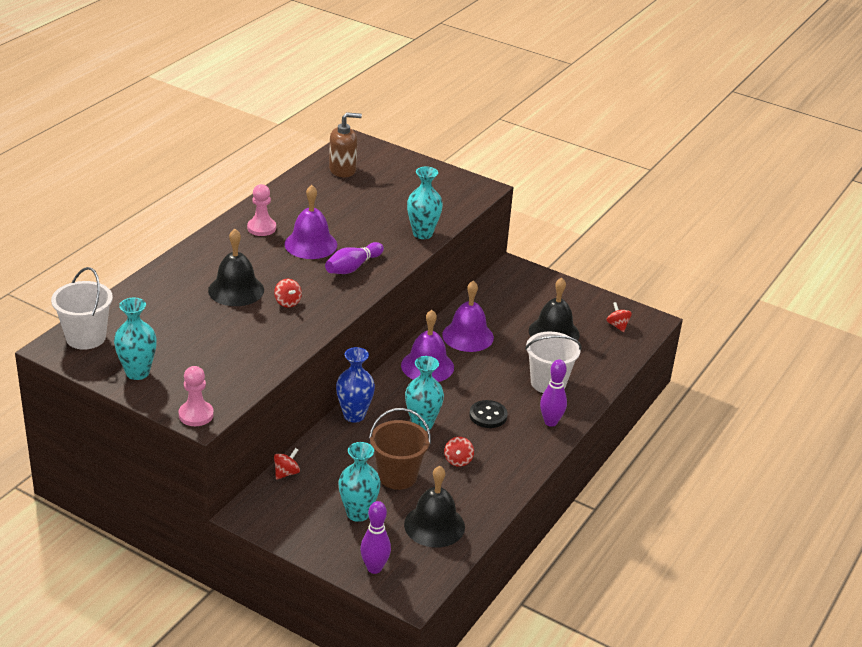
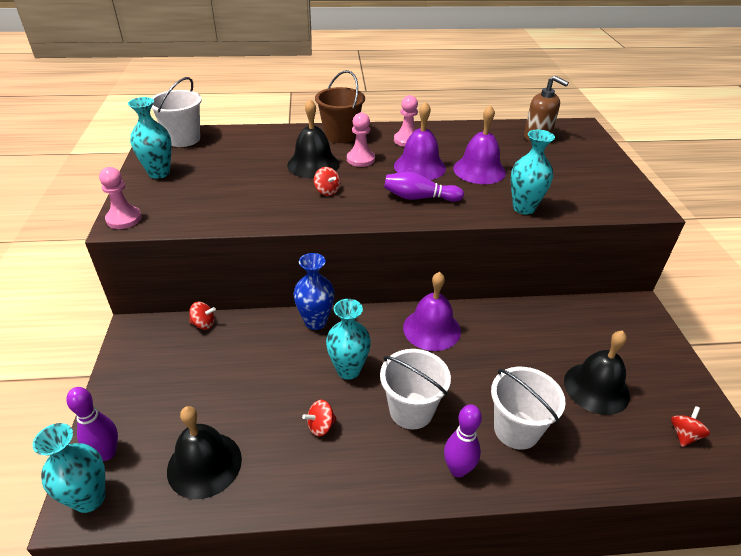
camera: 55 degrees right, 5 degrees up
red spinning top [274,279,302,308] -> red spinning top turned 60 degrees counterclockwise [314,167,340,196]
turquoise vase [338,442,381,522] -> turquoise vase moved to [32,423,105,513]
brown bucket [369,408,431,490] -> brown bucket moved to [315,70,365,143]
purple bell [442,281,494,352] -> purple bell moved to [453,105,506,184]
black button [469,400,508,428] -> white bucket [380,349,451,429]
none -> pink pawn [347,113,375,167]

